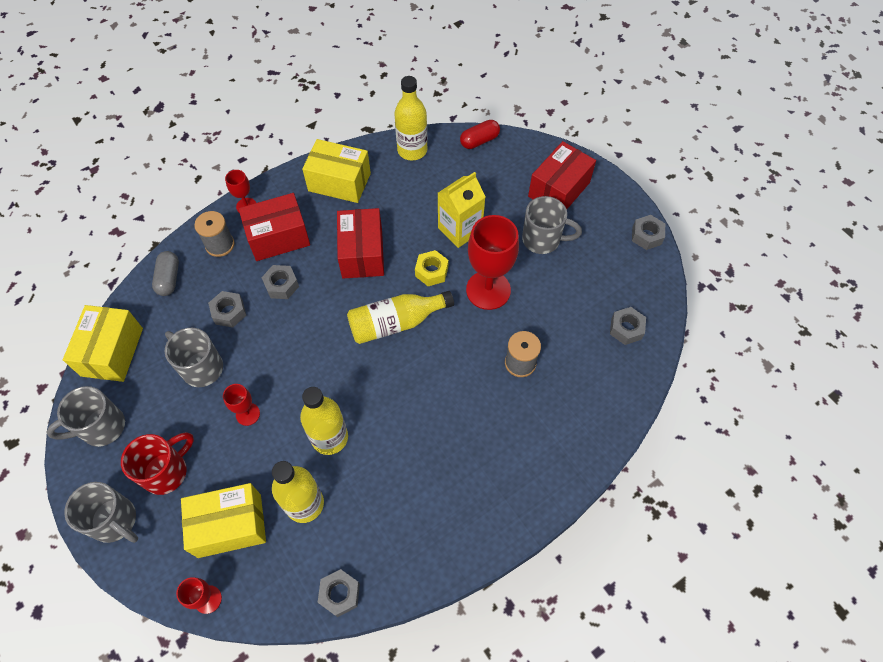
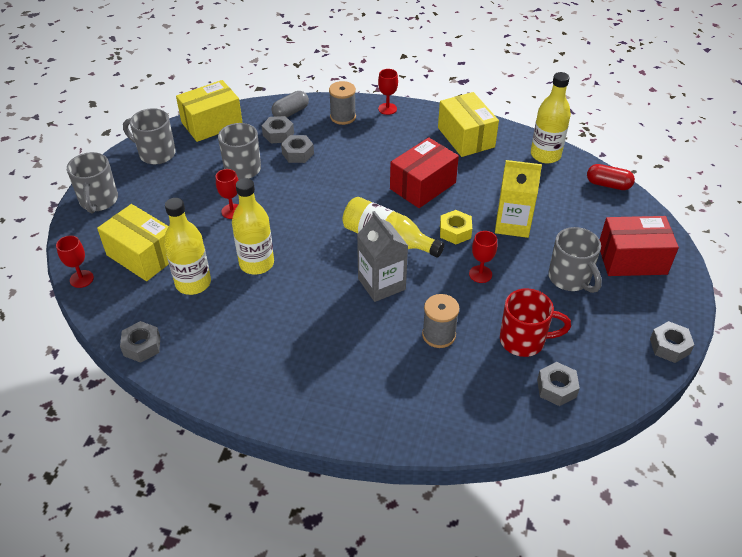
camera: 50 degrees right, 15 degrees down
red mug [121,432,194,495] -> red mug moved to [500,289,571,357]
red box [238,193,310,261] -> none
grey nut [261,265,299,299] -> grey nut moved to [262,116,294,144]
red goblet [466,215,519,310] -> red goblet [469,231,497,283], size x0.49
none -> grey carton [357,211,408,302]

